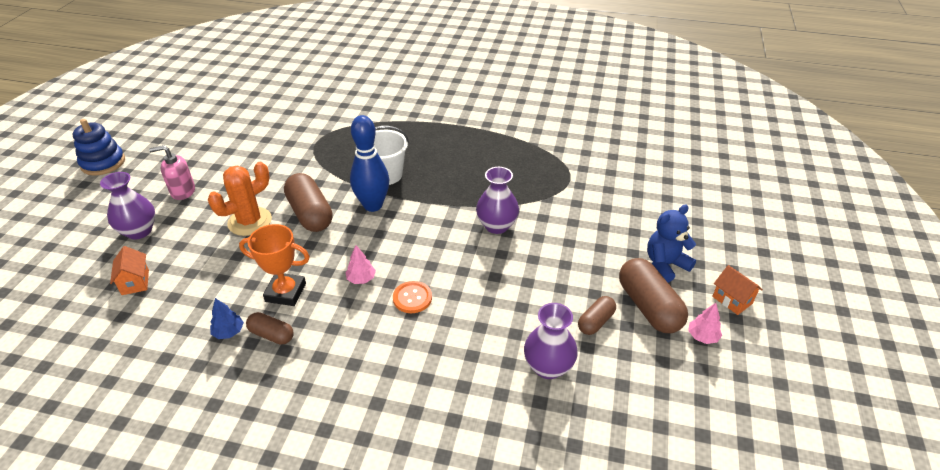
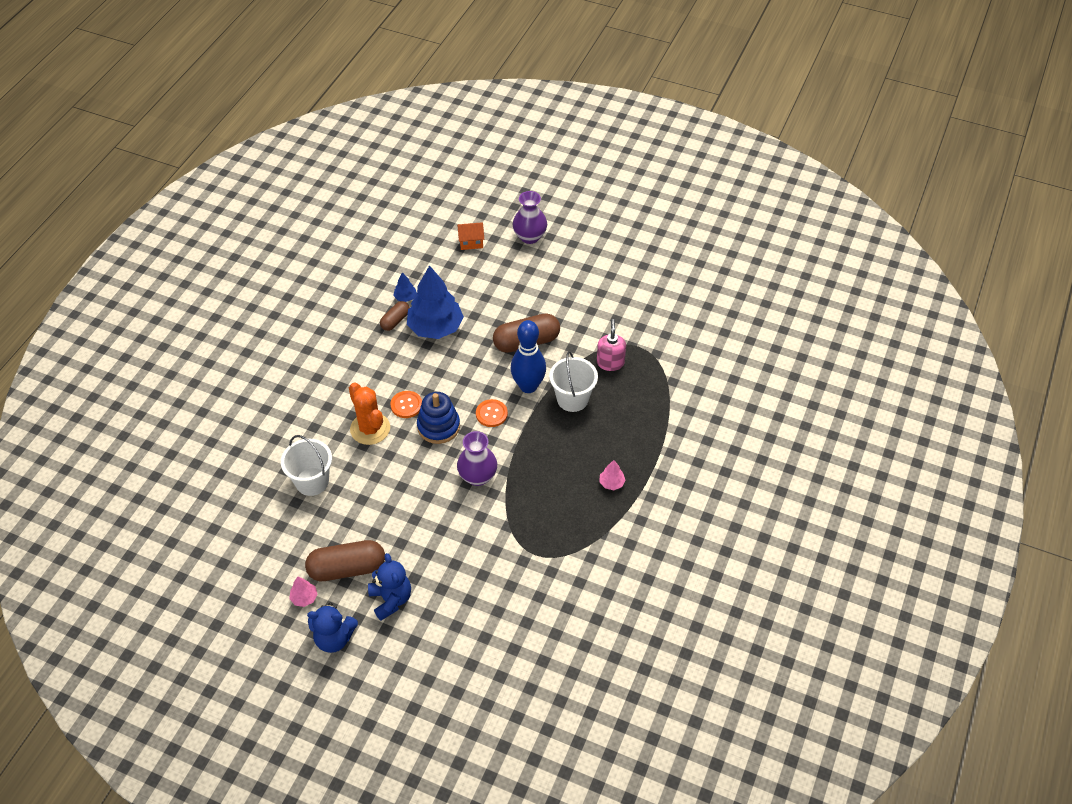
camera: 100 degrees right, 10 degrees up
blue stacking toy [73,119,125,176] -> blue stacking toy moved to [417,392,460,444]
pink soap dispenser [149,145,195,200] -> pink soap dispenser moved to [597,319,626,371]
orange cactus [208,162,272,236] -> orange cactus moved to [349,383,390,445]
orange trophy [239,224,310,306] -> blue tree [407,265,464,339]
pink tree [346,245,376,284] -> pink tree moved to [599,460,626,490]
purple vase [524,303,578,379] -> white bucket [281,435,332,496]
brown capsule [578,296,616,335] -> none
orange house [712,265,763,315] -> blue teddy bear [307,603,358,653]
none -> orange button [476,399,508,427]

